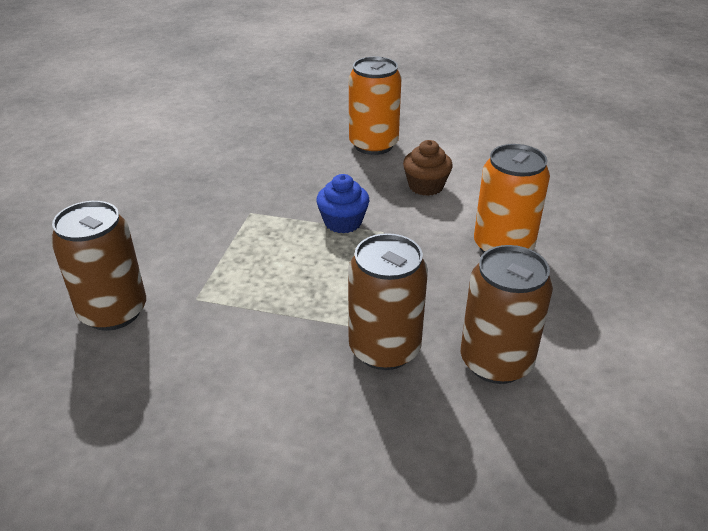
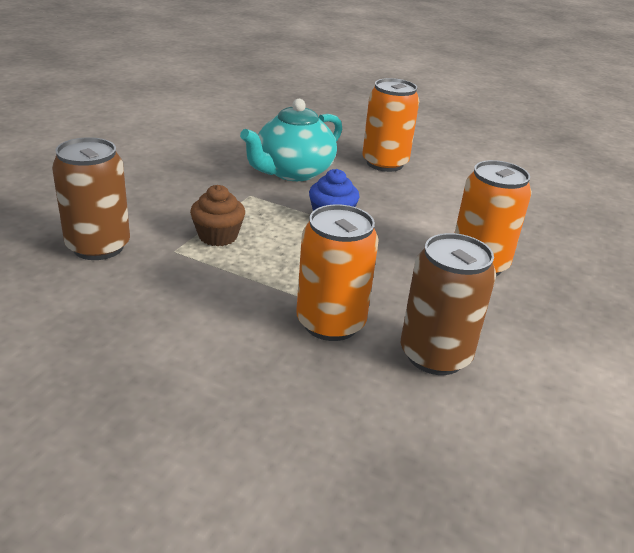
camera: 10 degrees right, 5 degrees down
brown can [348,233,428,370] -> orange can [296,204,379,341]
brown cupcake [403,140,453,196] -> brown cupcake moved to [190,185,245,246]
none -> turquoise teapot [240,99,342,181]

